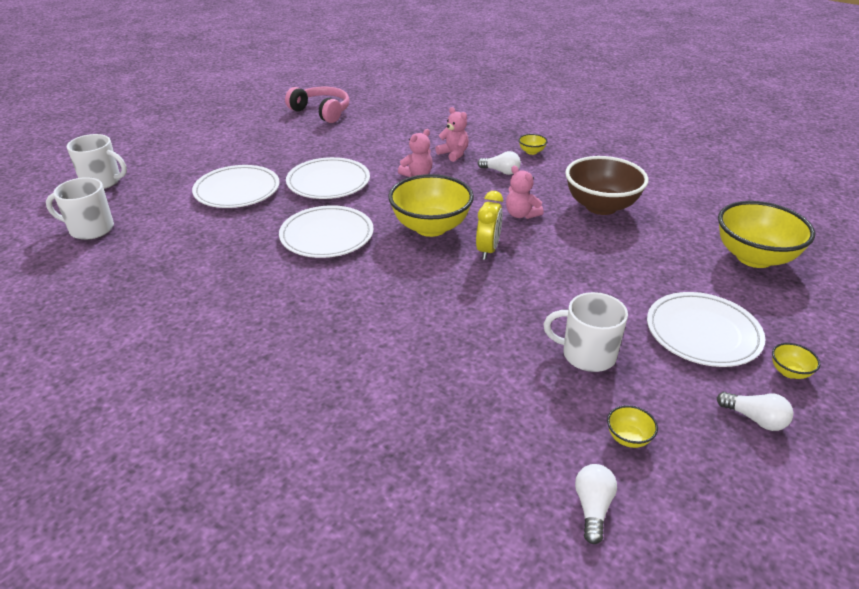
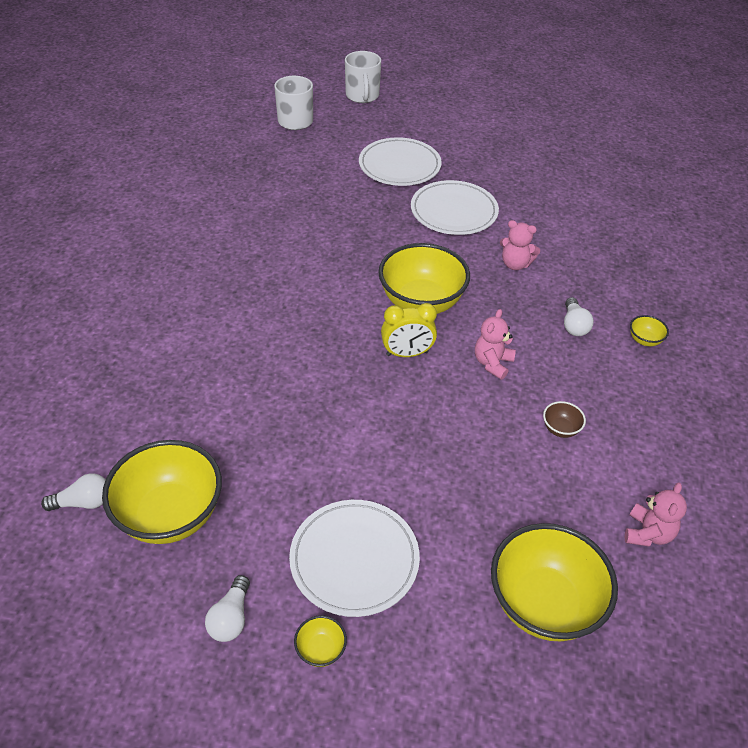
camera: 65 degrees right, 10 degrees up
white plate [279,205,373,258] -> none
pink headphones [285,87,349,123] -> none
pink teddy bear [435,107,469,162] -> pink teddy bear moved to [625,483,687,547]
white mug [543,292,628,372] -> none
brown bowl [565,156,648,215] -> brown bowl [543,401,586,438], size x0.41
yellow bowl [607,405,658,448] -> yellow bowl [102,440,222,544], size x2.43

